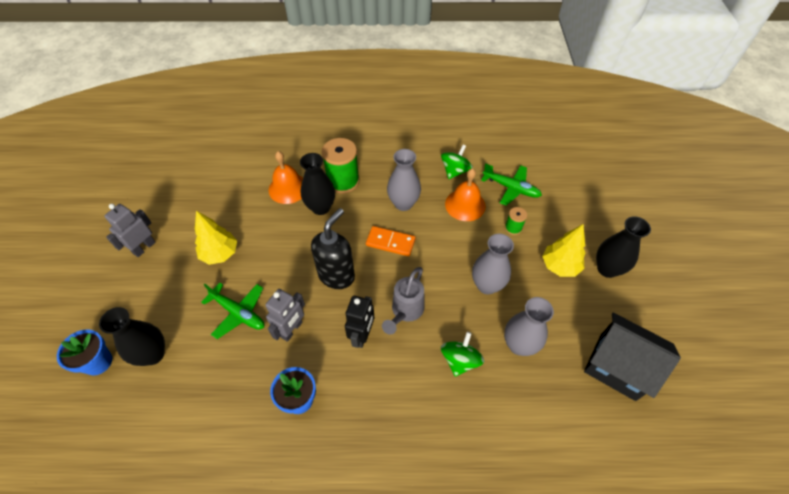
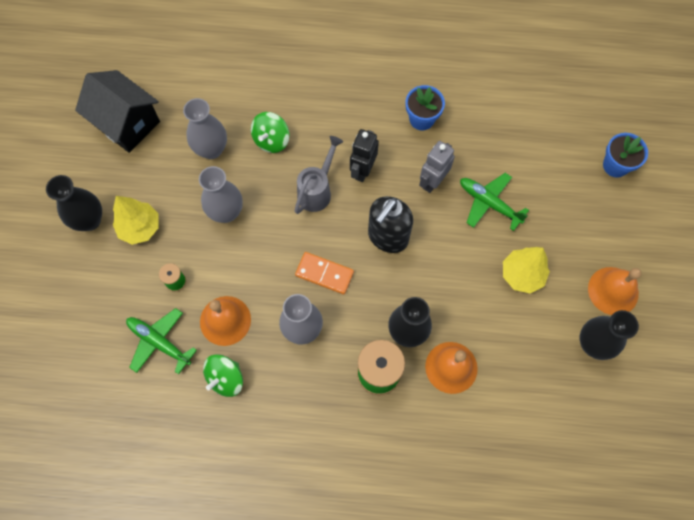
camera: 175 degrees left, 15 degrees up
black vase [99,307,165,366] -> black vase moved to [580,310,639,360]
grey robot [104,204,155,257] -> orange bell [588,267,642,315]

